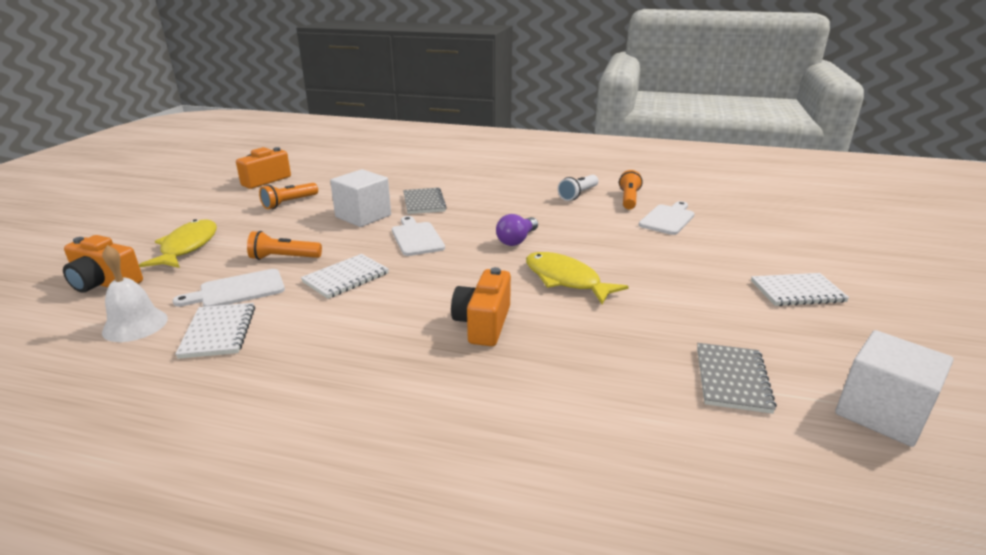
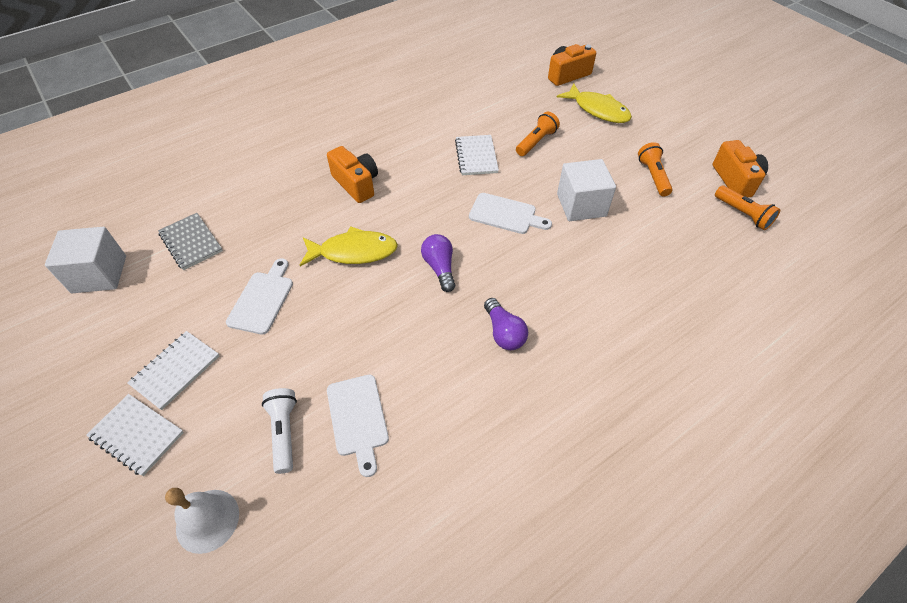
camera: 130 degrees right, 25 degrees up
white bell [102,245,168,342] -> white bell moved to [165,488,239,554]
white cutting board [172,269,285,307] -> white cutting board moved to [226,258,293,335]
white notebook [175,303,255,359] -> white notebook moved to [86,394,184,476]
grey notebook [403,188,447,214] -> none
white flashlight [557,175,598,201] -> white flashlight moved to [262,388,297,474]
orange flashlight [619,170,643,209] -> orange flashlight moved to [715,186,780,230]
none -> purple light bulb [484,298,528,350]

